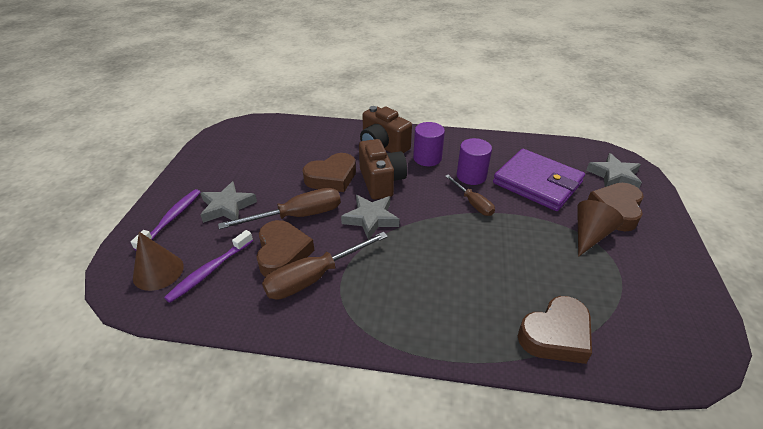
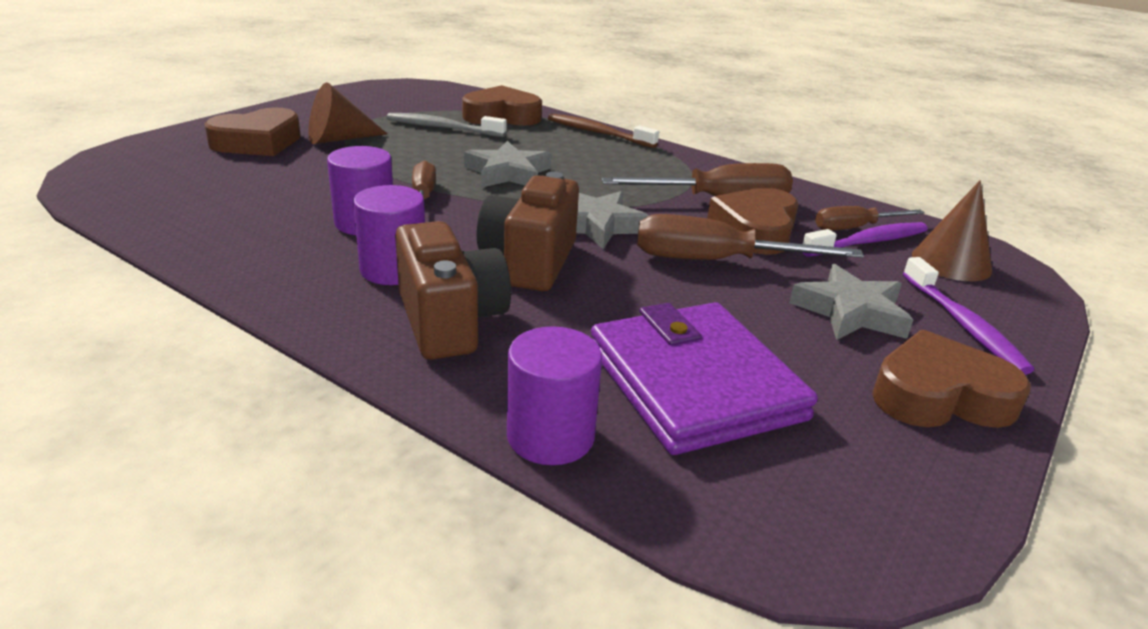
camera: 155 degrees left, 10 degrees down
purple toothbrush [131,189,200,250] -> purple toothbrush turned 60 degrees counterclockwise [903,257,1034,375]
brown heart [303,153,356,192] -> brown heart moved to [872,330,1031,428]
purple wallet [493,149,585,211] -> purple wallet moved to [591,302,818,455]
grey star [586,153,642,188] -> grey star moved to [464,141,551,188]
none -> grey toothbrush [386,113,507,137]
none -> purple cylinder [507,326,602,465]
none -> brown toothbrush [548,114,659,148]
none -> brown screwdriver [815,206,925,231]

